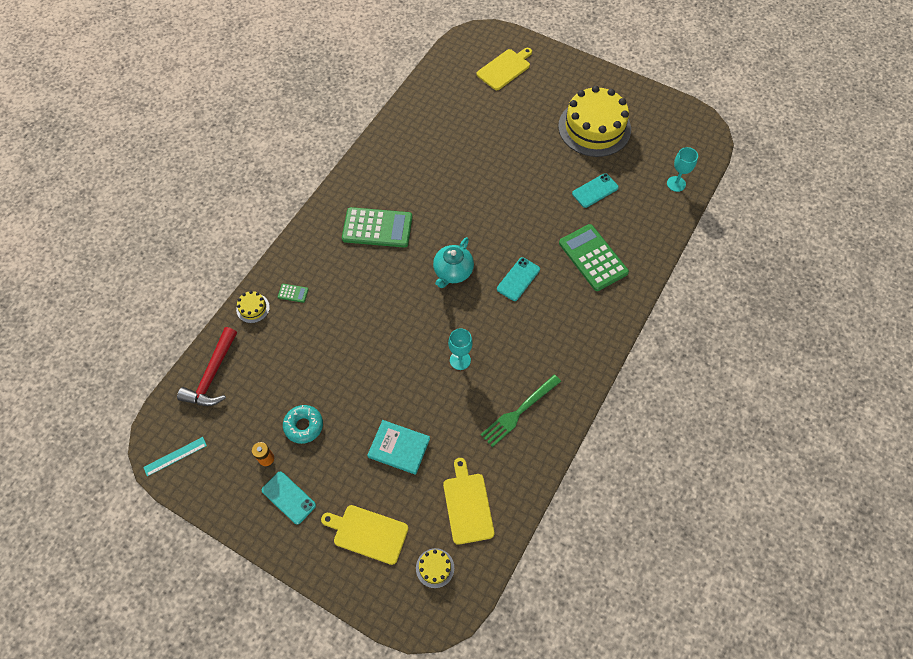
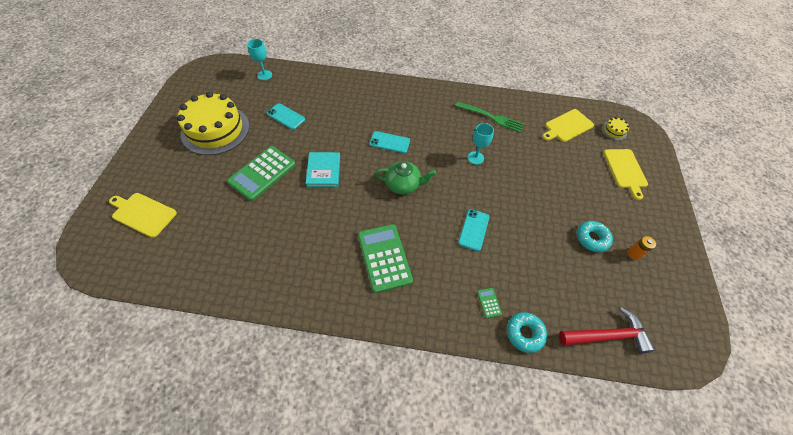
camera: 115 degrees left, 5 degrees down
turquoise ruler [143,437,207,476] -> none
yellow cake [236,291,270,323] -> turquoise donut [507,312,547,353]
turquoise phone [262,472,316,525] -> turquoise phone moved to [458,209,489,251]
turquoise book [367,420,430,475] -> turquoise book moved to [306,152,340,187]
turquoise teapot [433,237,474,288] -> green teapot [375,161,436,194]
green calculator [559,224,629,291] -> green calculator moved to [227,146,296,201]

